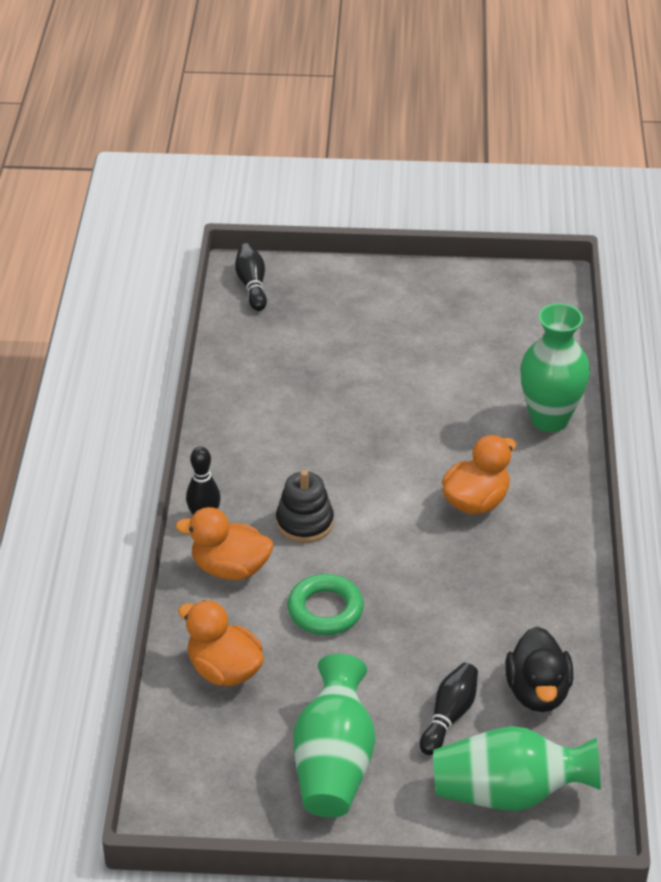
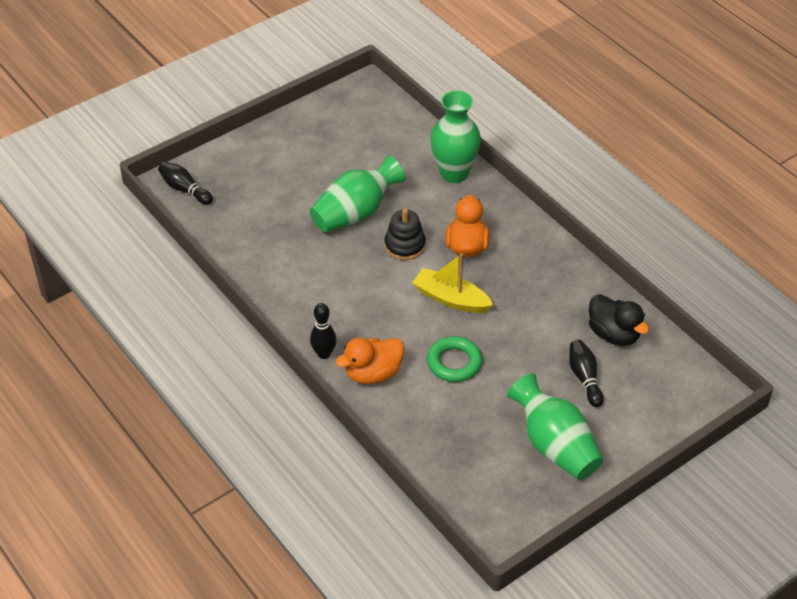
camera: 40 degrees left, 5 degrees up
orange duck [178,600,264,686] -> none
black stacking toy [276,470,334,543] -> black stacking toy moved to [384,209,426,260]
green vase [433,726,601,811] -> green vase moved to [310,156,405,233]
none -> yellow boat [412,253,493,313]

